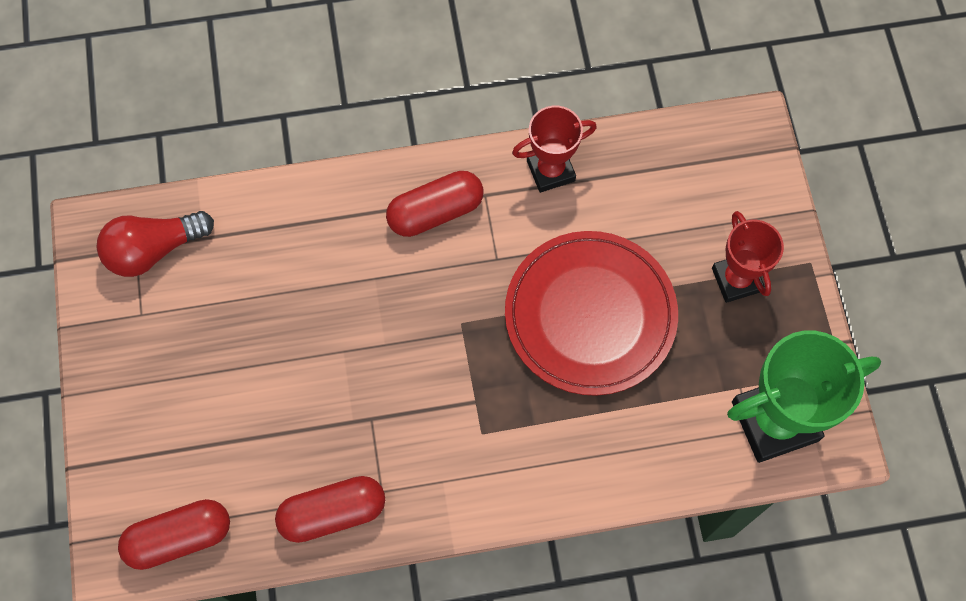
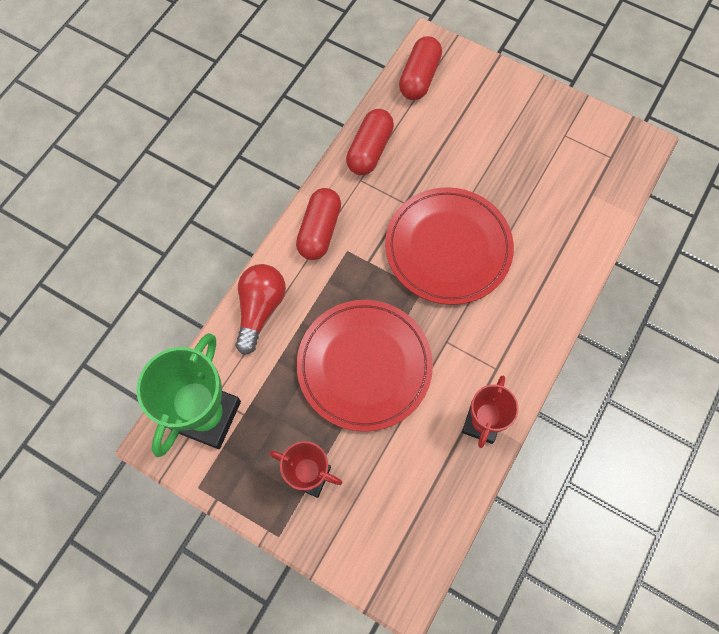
camera: 130 degrees right, 0 degrees up
red light bulb [96,211,214,277] -> red light bulb moved to [235,264,286,355]
red capsule [386,171,483,237] -> red capsule moved to [296,188,341,260]
none -> red plate [385,187,514,305]

